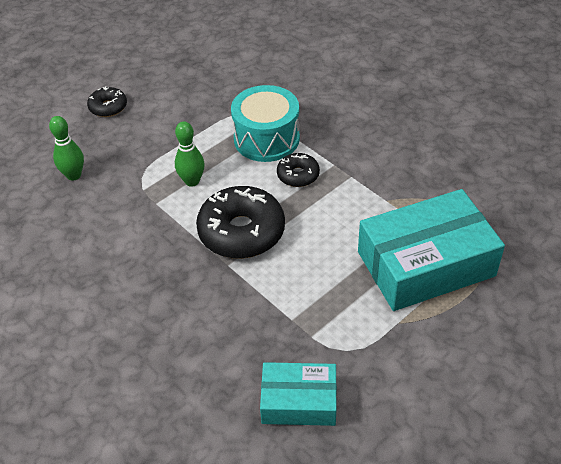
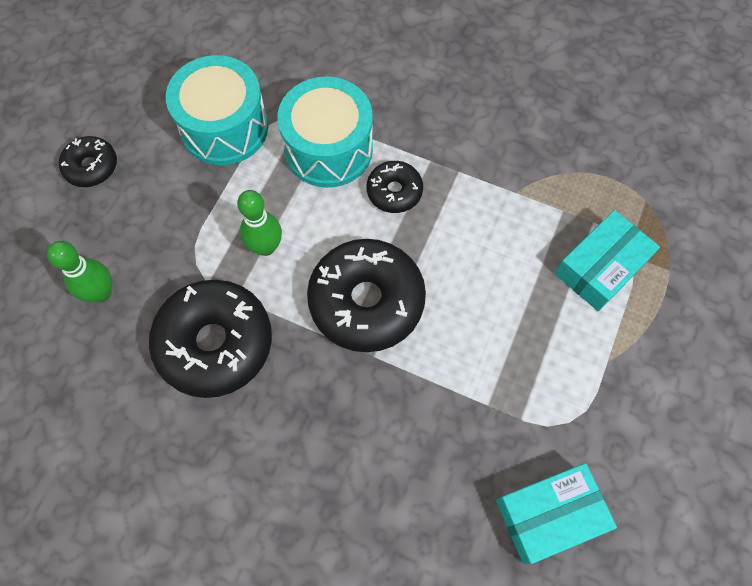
camera: 25 degrees left, 20 degrees up
turquoise box [358,189,505,311] -> turquoise box [555,210,660,311], size x0.56
none -> black donut [149,280,272,398]
none -> turquoise drum [166,55,268,165]

